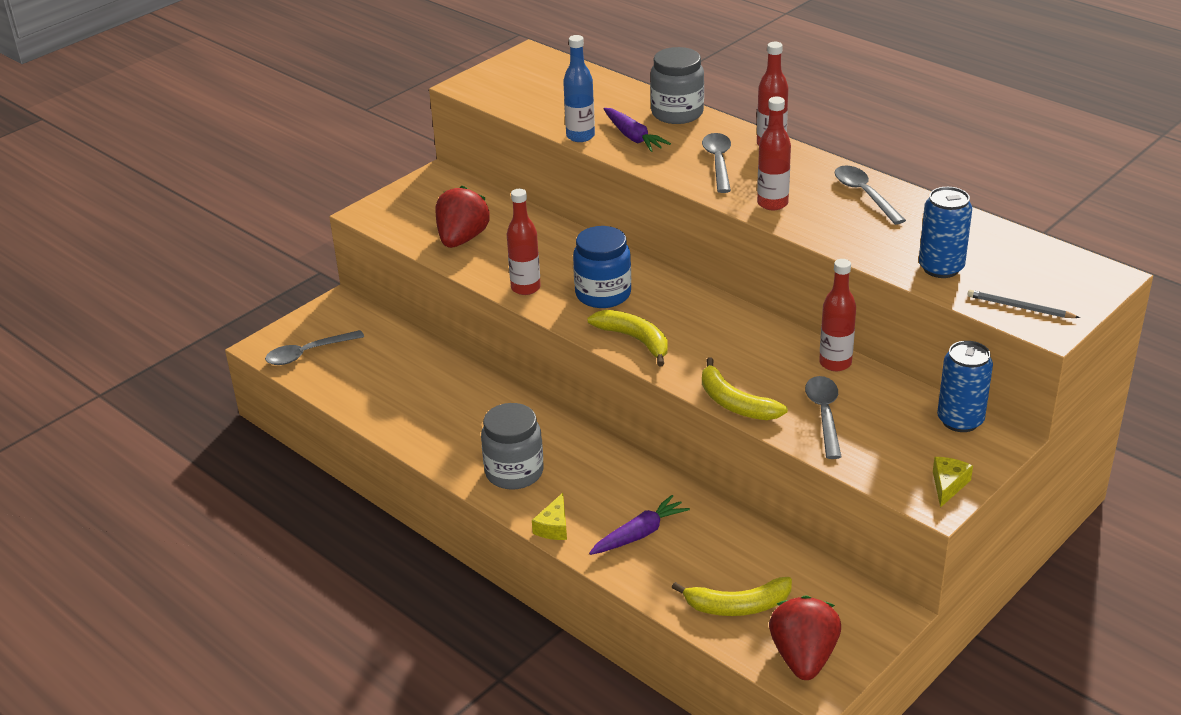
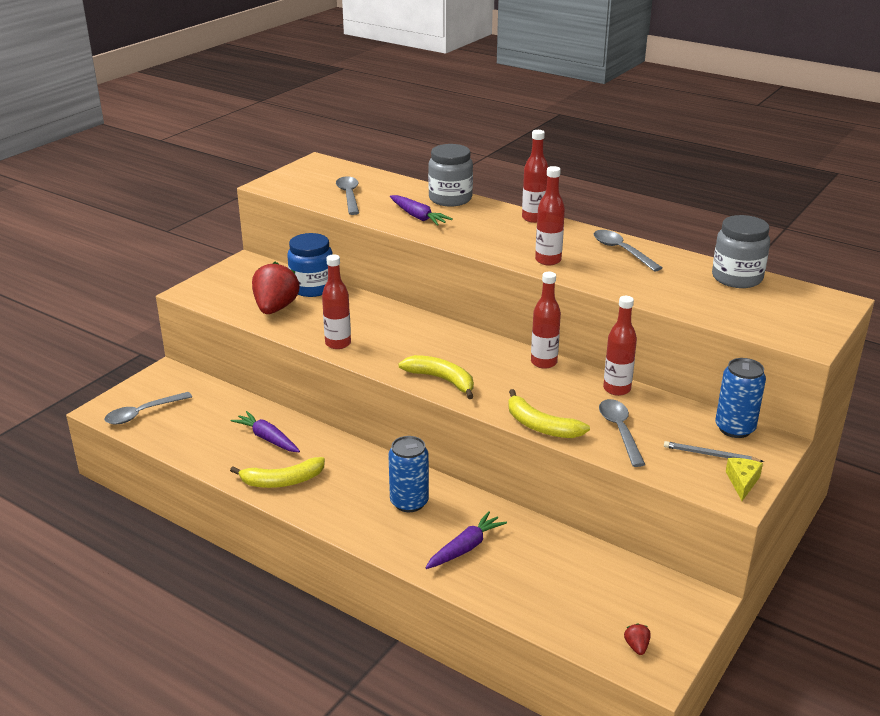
camera: 10 degrees left, 5 degrees down
grey jar [481,403,544,490] -> grey jar moved to [712,215,770,288]
yellow cheese [532,493,567,540] -> none
blue bottle [563,35,595,142] -> none
blue jar [573,226,631,308] -> blue jar moved to [287,233,333,297]
yellow banana [672,577,792,616] -> yellow banana moved to [230,457,325,488]
grey spoon [702,133,731,193] -> grey spoon moved to [336,176,359,215]
red strawberry [769,595,841,680] -> red strawberry [624,623,651,655], size x0.41
blue can [919,187,972,278] -> blue can moved to [388,436,429,512]
grey pencil [967,290,1080,318] -> grey pencil moved to [664,441,764,462]
none -> purple carrot [231,411,300,452]
none -> red bottle [531,272,561,369]

